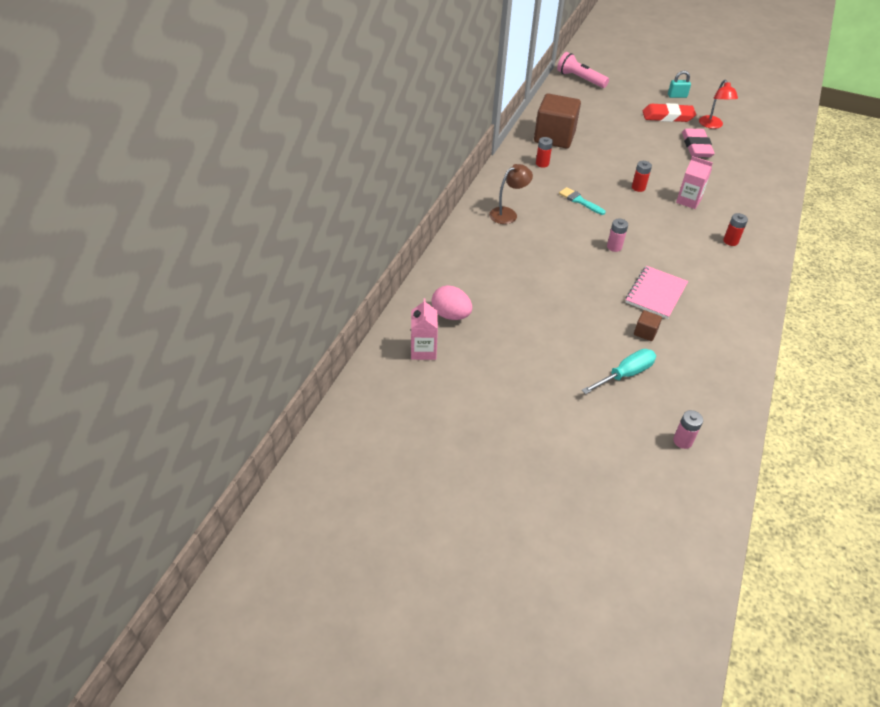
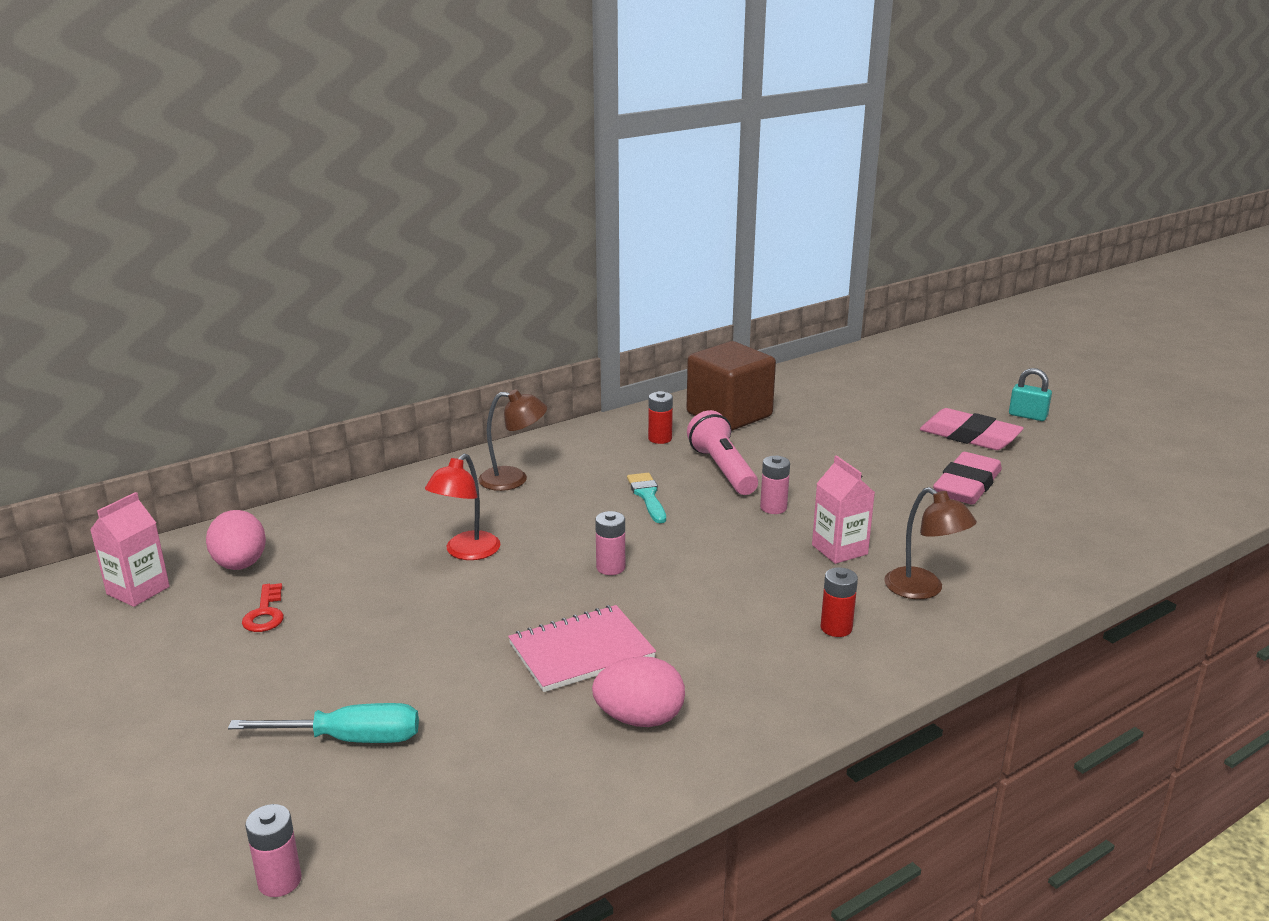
camera: 35 degrees right, 20 degrees down
pink flashlight [557,52,609,88] -> pink flashlight moved to [687,410,758,495]
red battery [632,161,652,192] -> pink battery [760,456,790,514]
brown cube [634,310,662,341] -> none
red eraser [643,103,696,122] -> pink eraser [920,408,1024,450]
red lamp [699,79,738,129] -> red lamp moved to [425,454,501,560]
none -> red key [242,583,284,632]
none -> pink egg [592,656,685,727]
none -> brown lamp [884,487,977,599]

